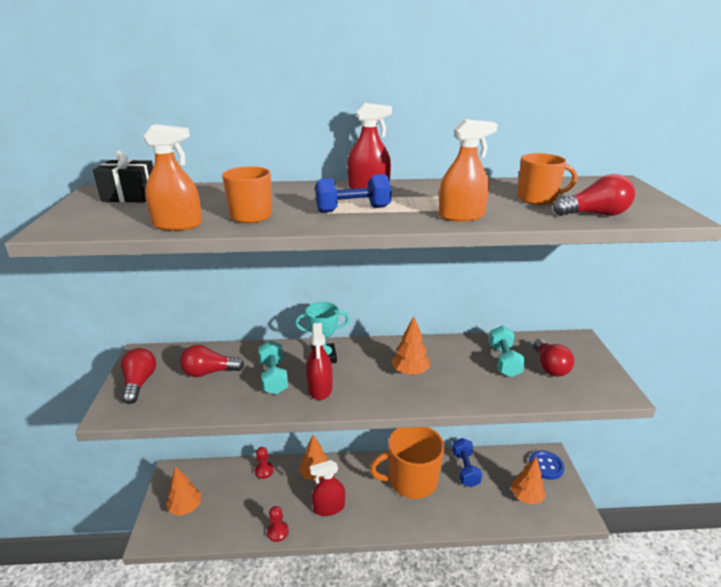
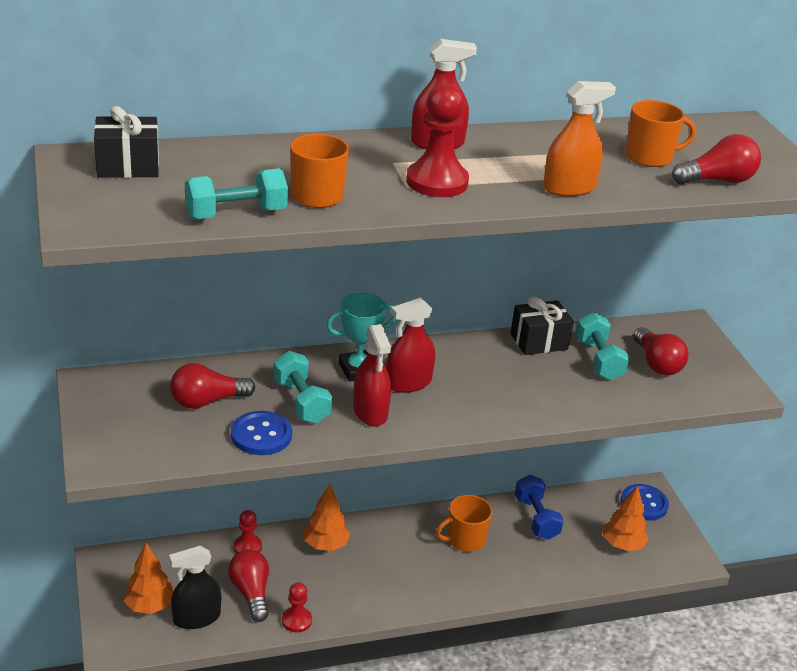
camera: 15 degrees left, 5 degrees up
red light bulb [121,348,156,404] -> red light bulb moved to [228,549,269,622]
orange spray bottle [143,124,202,231] -> turquoise dumbbell [185,168,288,219]
red spray bottle [310,460,345,516] -> red spray bottle moved to [386,298,435,393]
blue dumbbell [315,174,392,213] -> red pawn [406,83,469,197]
orange mug [370,427,444,499] -> orange mug [436,495,492,551], size x0.55
orange tree [392,316,430,375] -> none
none -> black spray bottle [169,546,221,629]
none -> blue button [231,411,292,455]
none -> black gift [510,297,574,355]

